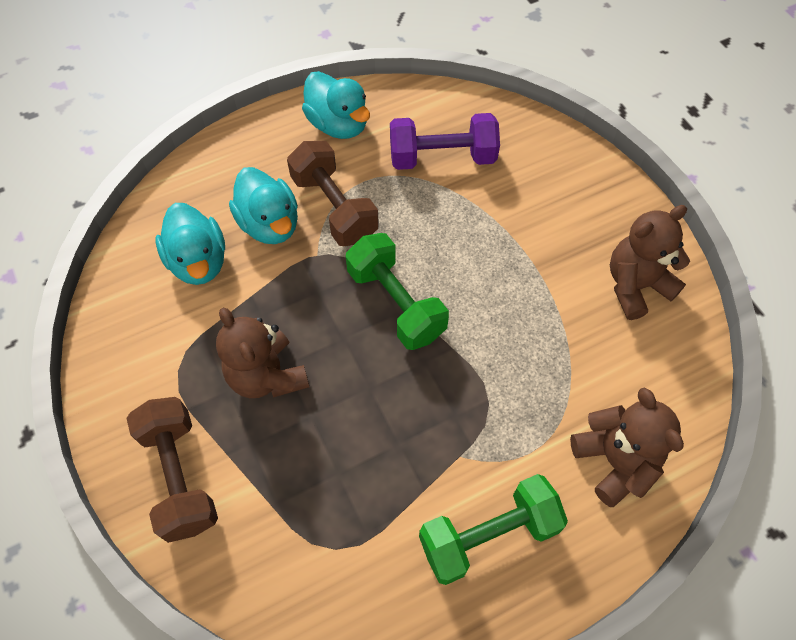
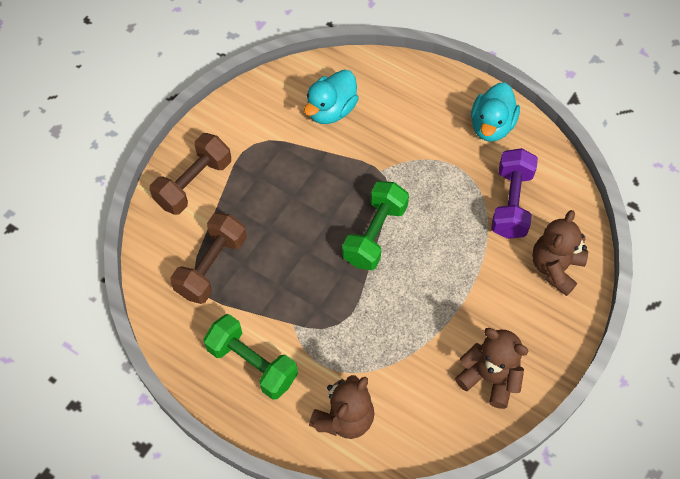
camera: 60 degrees right, 0 degrees up
brown teddy bear [216,307,309,398] -> brown teddy bear moved to [532,210,588,296]
turquoise duck [229,167,298,244] -> none
brown dumbbell [287,141,379,246] -> brown dumbbell moved to [170,213,247,304]
purple dumbbell [390,113,500,170] -> purple dumbbell turned 45 degrees clockwise [491,148,538,239]

